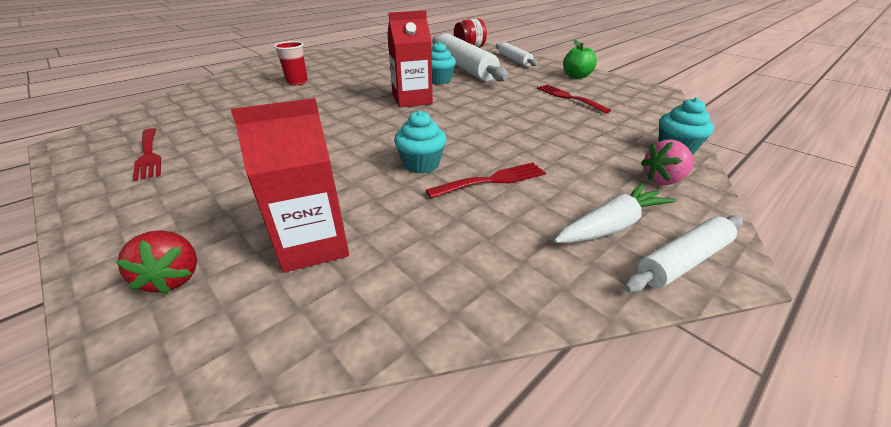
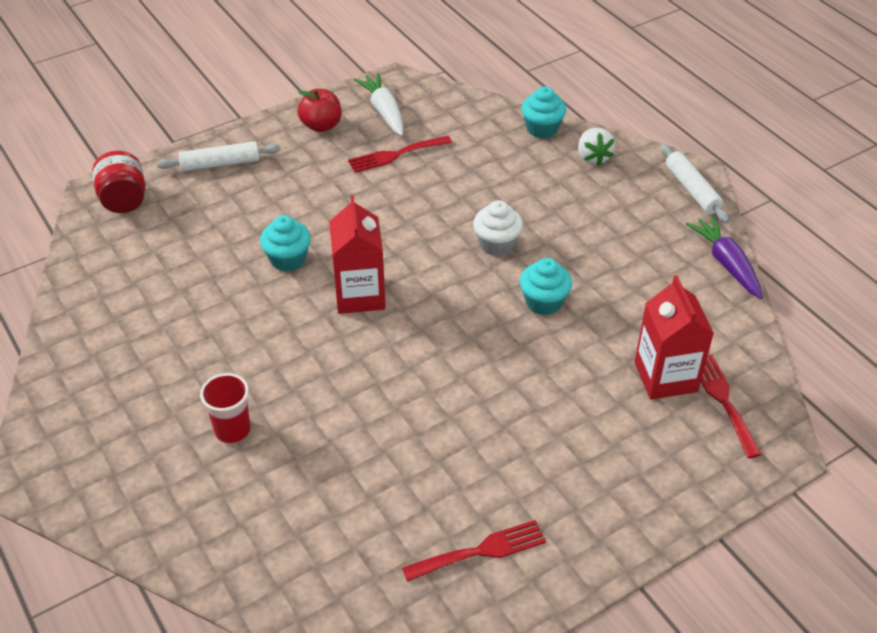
camera: 80 degrees left, 10 degrees up
red strawberry [116,230,197,294] -> none
red fork [426,162,546,198] -> red fork moved to [701,354,762,458]
white rolling pin [432,33,508,82] -> none
white carrot [554,182,676,243] -> white carrot moved to [354,73,403,136]
green apple [563,40,597,79] -> red apple [297,89,341,132]
pink strawberry [641,139,694,185] -> white strawberry [578,128,615,166]
none -> white cupcake [473,200,523,256]
none -> purple carrot [686,215,763,299]

